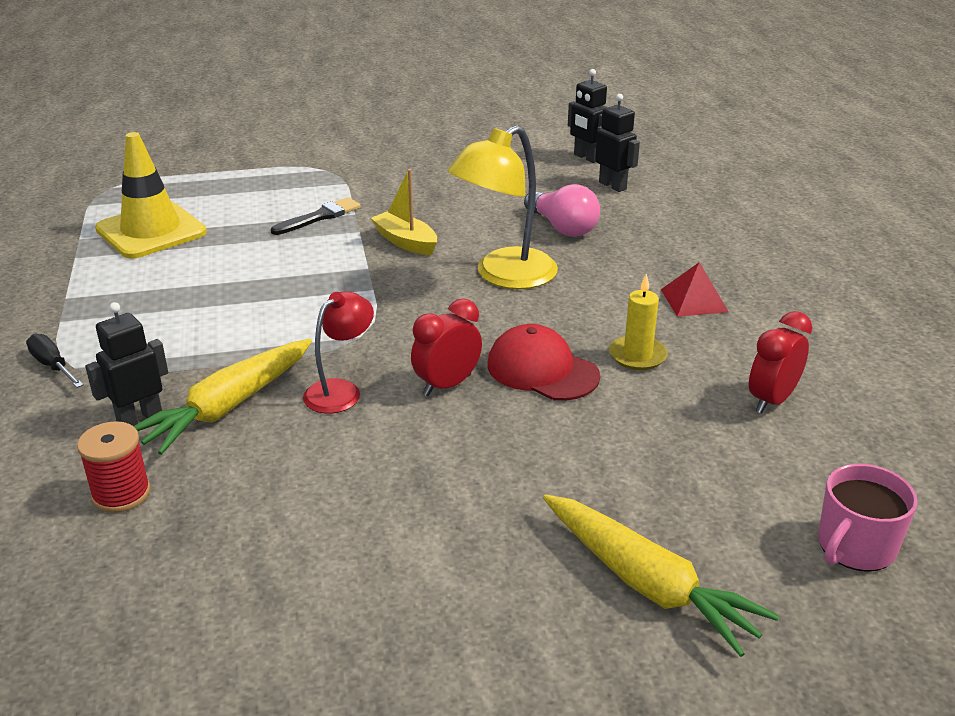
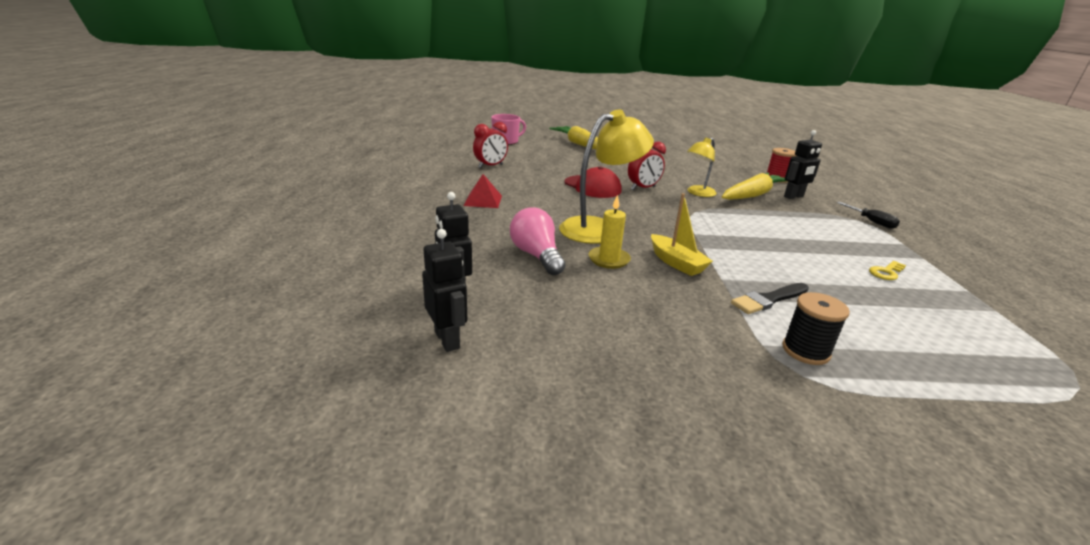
camera: 170 degrees left, 5 degrees down
yellow traffic cone [95,132,207,259] -> none
red lamp [303,291,374,413] -> yellow lamp [687,138,717,197]
yellow candle [609,274,668,370] -> yellow candle moved to [588,195,631,269]
none -> black spool [782,292,850,365]
none -> yellow key [869,261,906,280]

